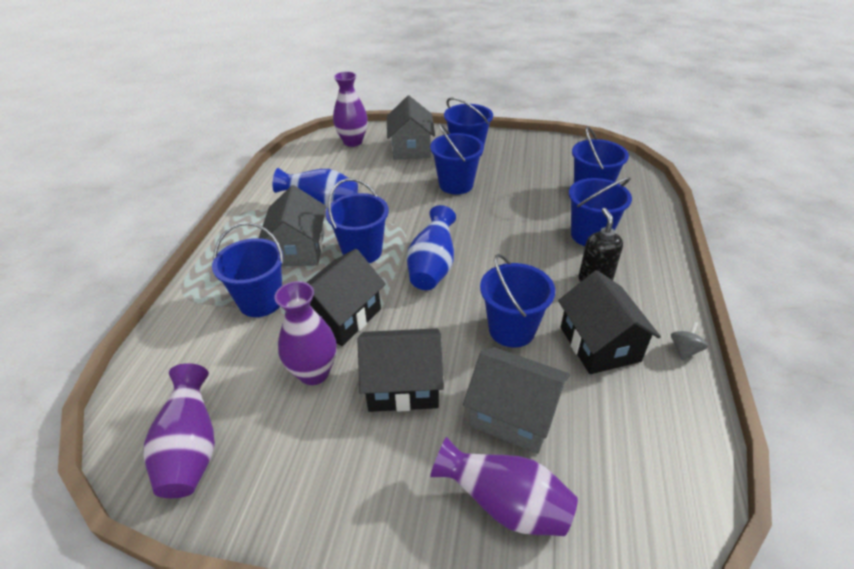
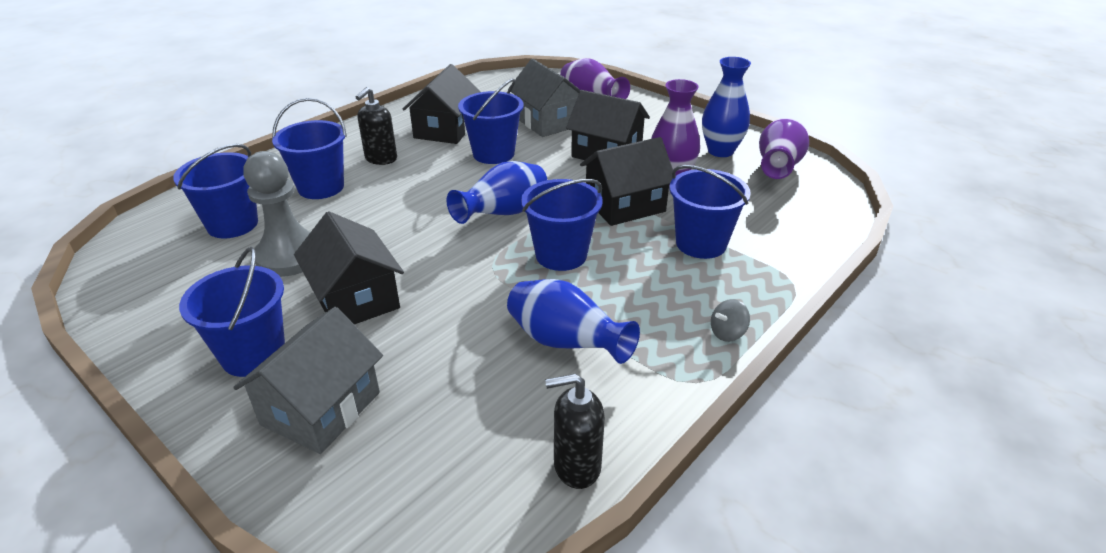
camera: 150 degrees left, 5 degrees down
grey house [259,185,326,266] -> none
purple vase [333,71,368,147] -> none
blue bucket [430,123,484,195] -> black house [294,211,404,324]
grey spinning top [671,322,708,360] -> grey spinning top moved to [711,299,750,342]
none -> grey pawn [243,151,310,277]
none -> black soap dispenser [545,373,605,489]
none -> blue vase [702,57,751,157]

